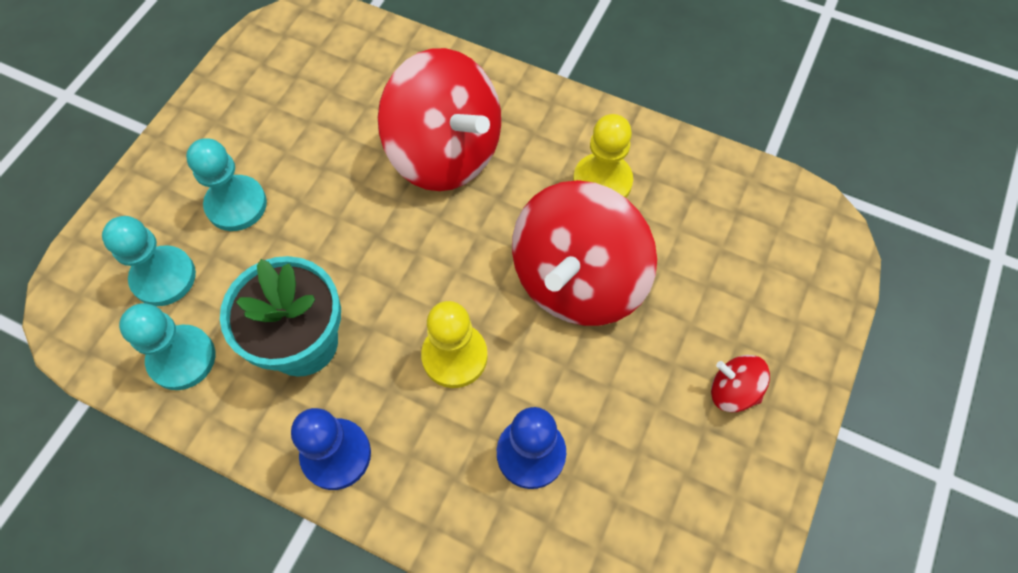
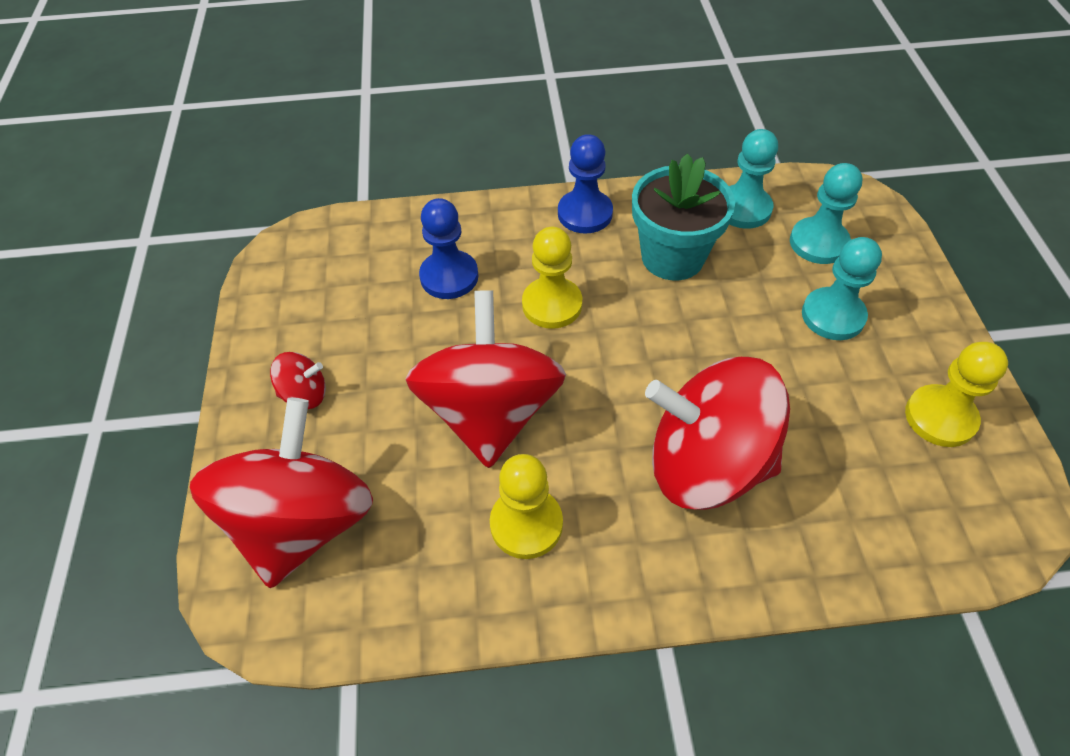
camera: 150 degrees right, 10 degrees down
none -> red spinning top [190,398,373,588]
none -> yellow pawn [905,342,1008,447]

